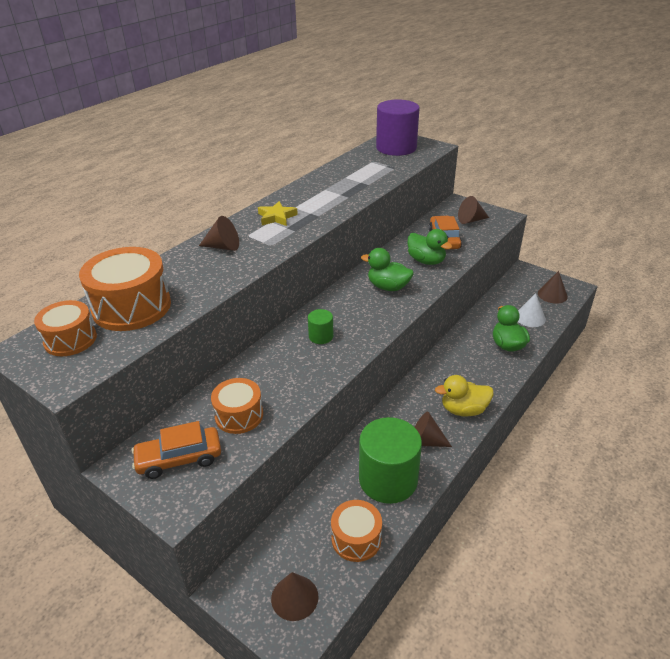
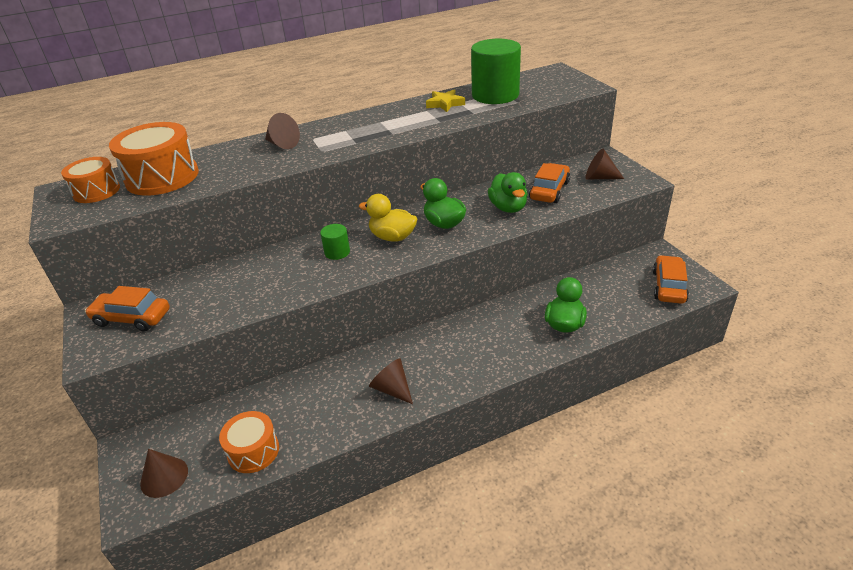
camera: 30 degrees right, 0 degrees up
orange drum [211,378,263,434] -> none
yellow star [258,201,298,226] -> yellow star moved to [426,90,465,112]
green cylinder [359,417,422,504] -> green cylinder moved to [471,39,521,104]
purple cylinder [376,99,419,156] -> none
yellow duck [435,375,493,416] -> yellow duck moved to [359,194,417,242]
white cone [518,293,546,327] -> none
brown cone [538,271,568,304] -> orange car [653,255,689,304]

